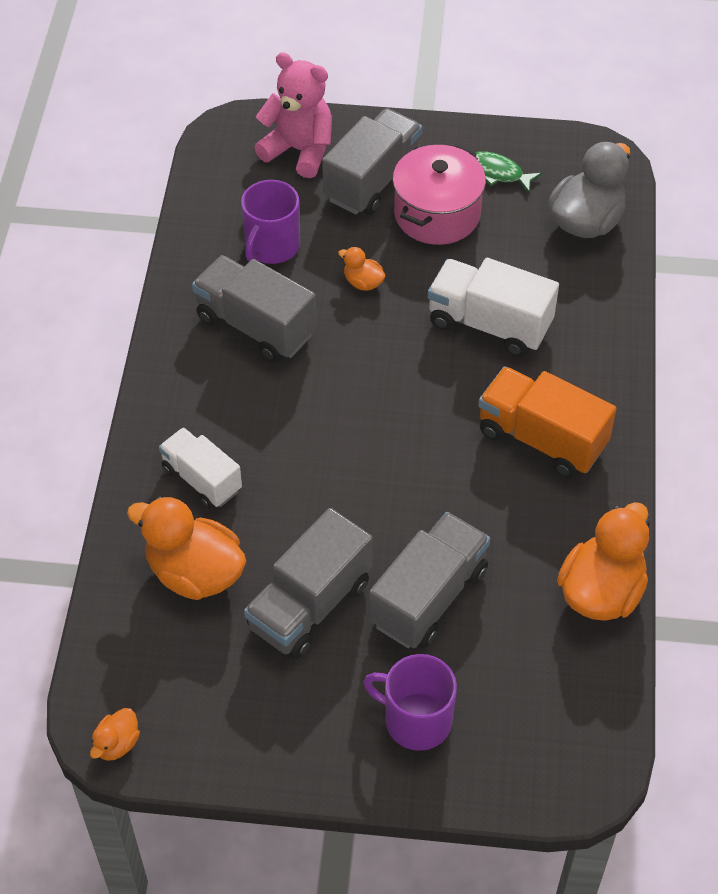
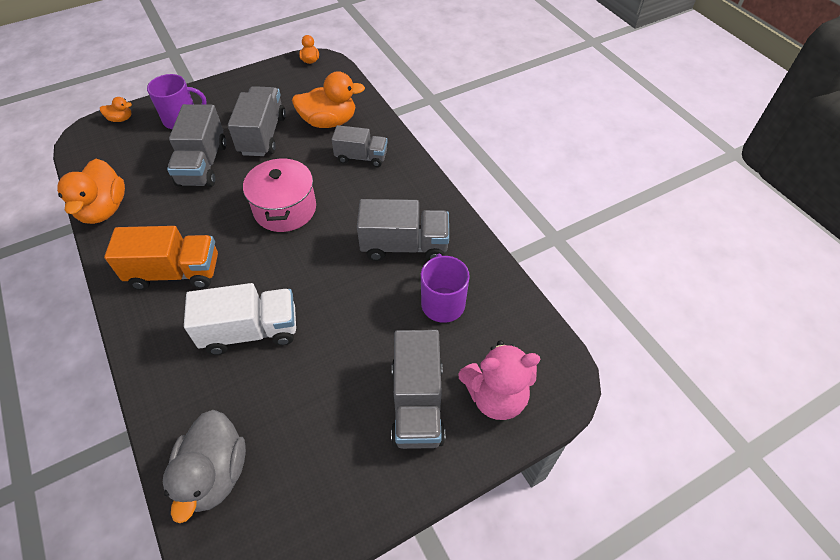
camera: 145 degrees right, 0 degrees up
white truck [159,427,242,509] -> grey truck [331,125,388,167]
orange duck [338,247,386,291] -> orange duck moved to [100,97,132,122]
pink pot [393,144,486,245] -> pink pot moved to [243,157,316,232]
green fish [475,151,542,193] -> none

